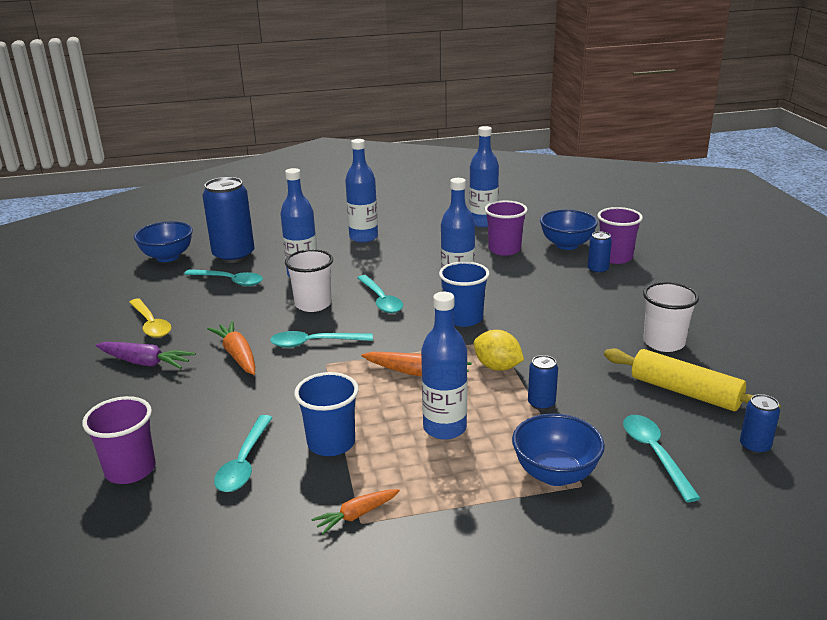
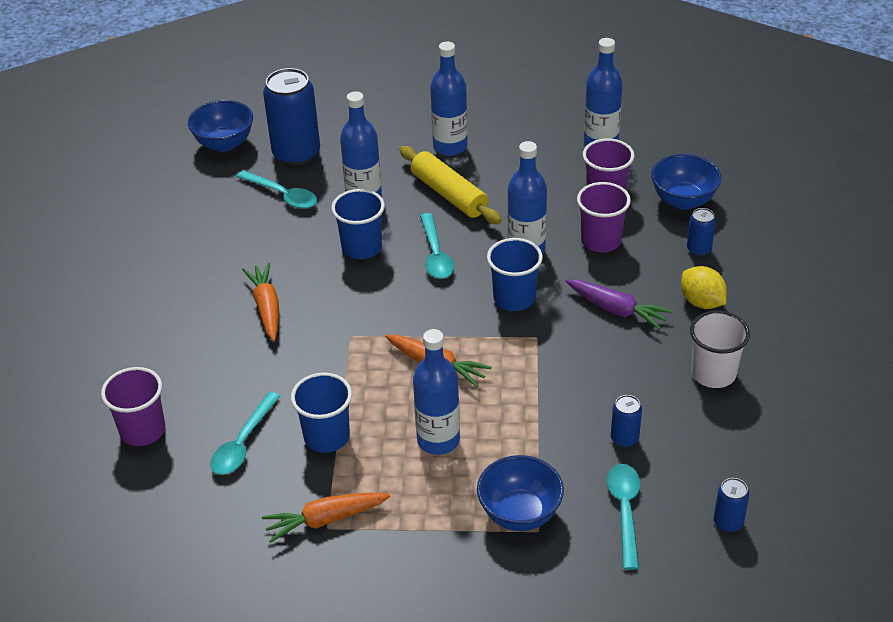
camera: 15 degrees right, 15 degrees up
purple carrot [96,342,195,369] -> purple carrot moved to [565,280,672,330]
yellow spoon [129,298,171,338] -> none
turquoise spoon [270,331,373,348] -> none
white cup [285,249,333,312] -> blue cup [331,189,385,259]
orange carrot [311,489,400,534] -> orange carrot [262,493,391,543], size x1.51
yellow lemon [474,330,524,371] -> yellow lemon moved to [681,266,727,309]
blue can [528,355,558,410] -> blue can moved to [611,395,642,447]
purple cup [597,207,643,264] -> purple cup moved to [577,182,631,252]
yellow rolling pin [604,348,781,411] -> yellow rolling pin moved to [400,146,502,224]

